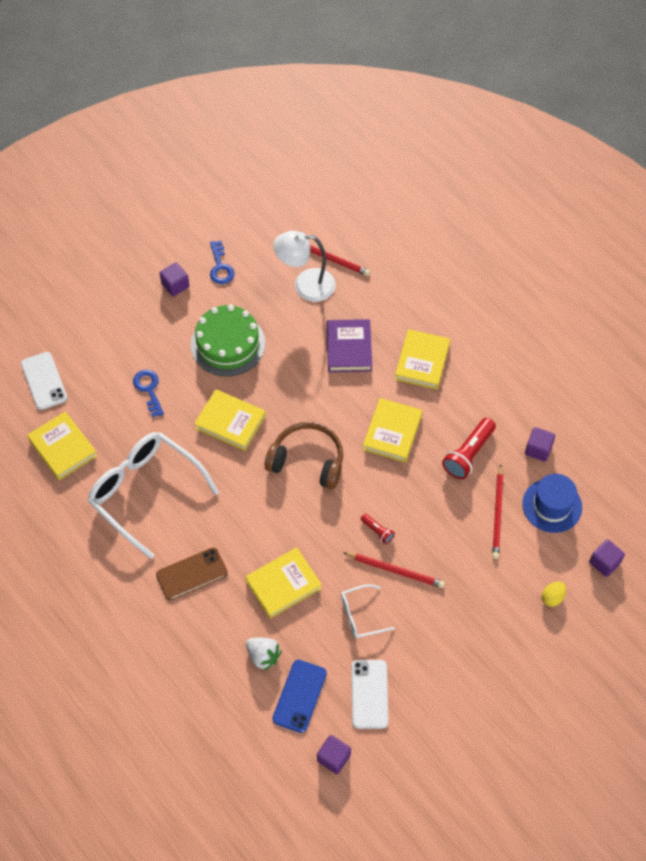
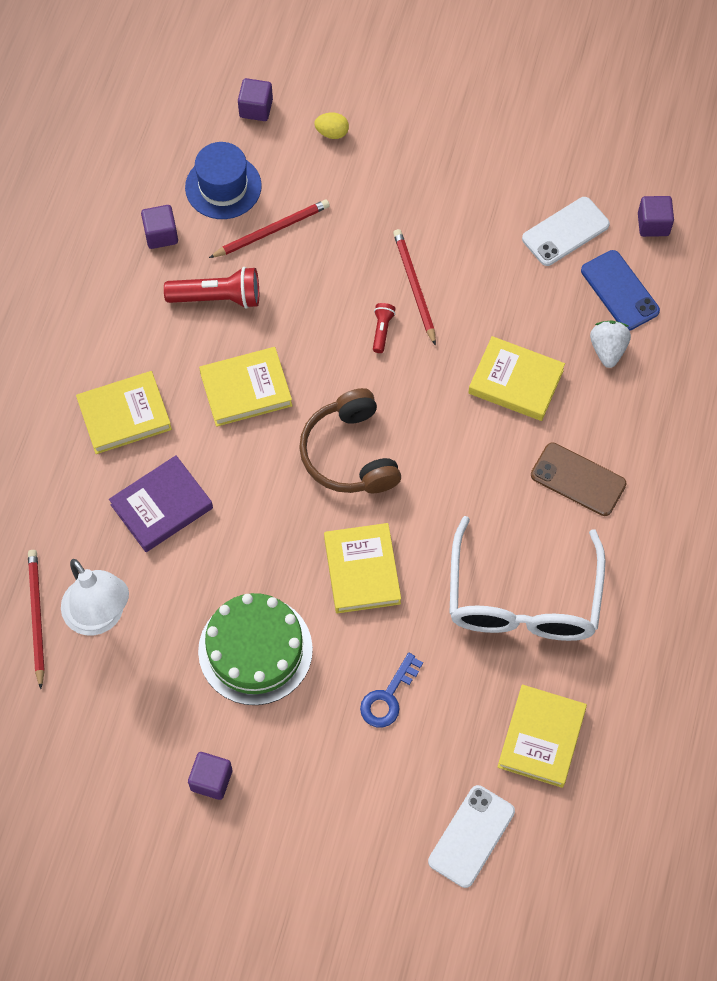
camera: 125 degrees left, 5 degrees up
blue key [210,241,235,284] -> none
blue phone [272,660,327,733] -> blue phone turned 75 degrees clockwise [581,250,660,331]
white glasses [341,584,395,639] -> none

